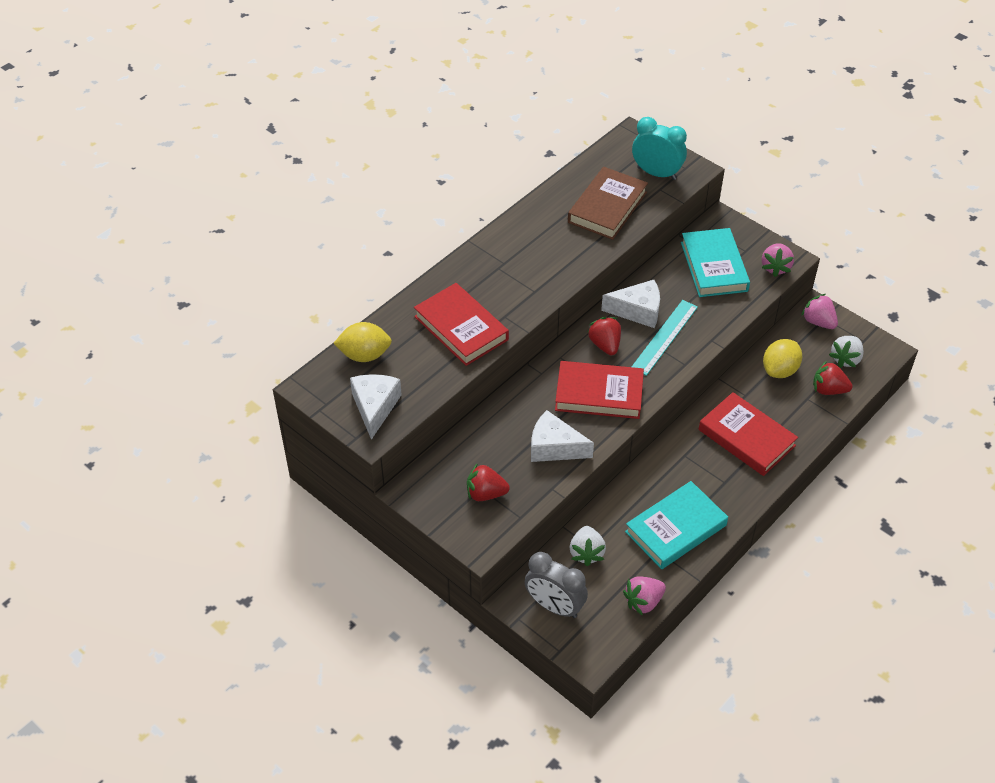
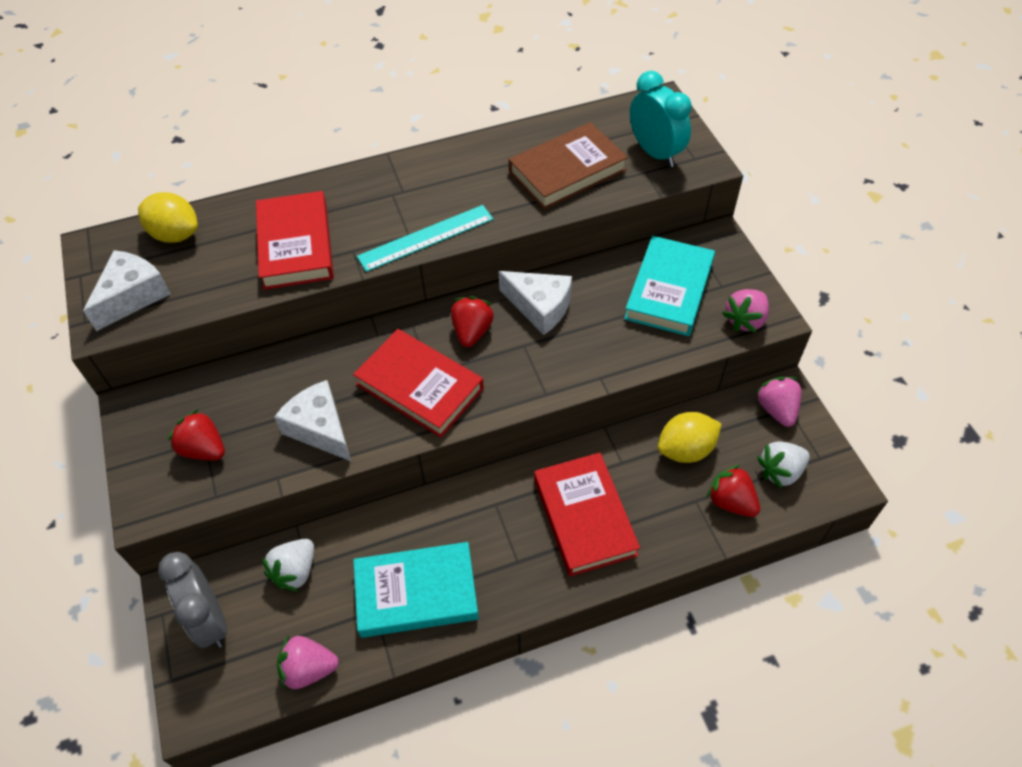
camera: 30 degrees right, 5 degrees up
turquoise ruler [632,300,698,376] -> turquoise ruler moved to [357,205,493,272]

